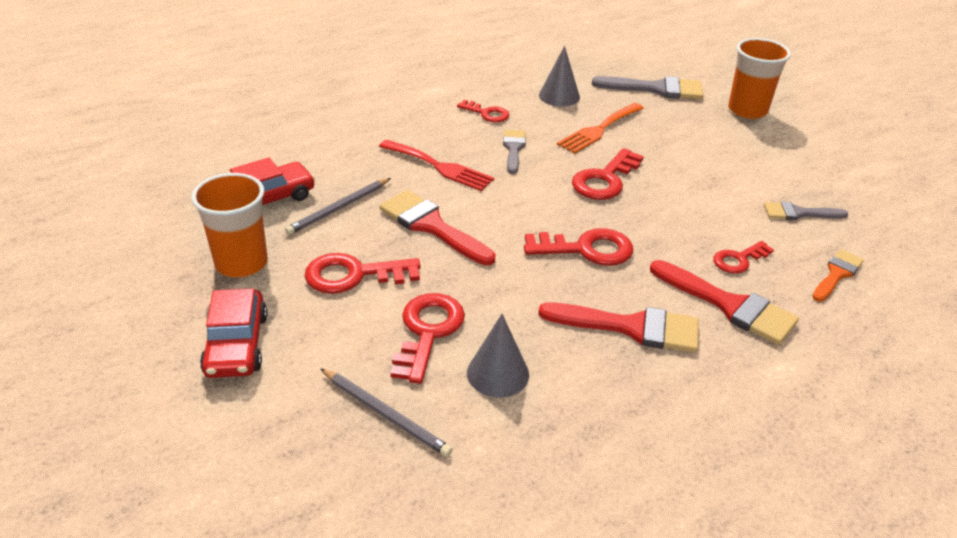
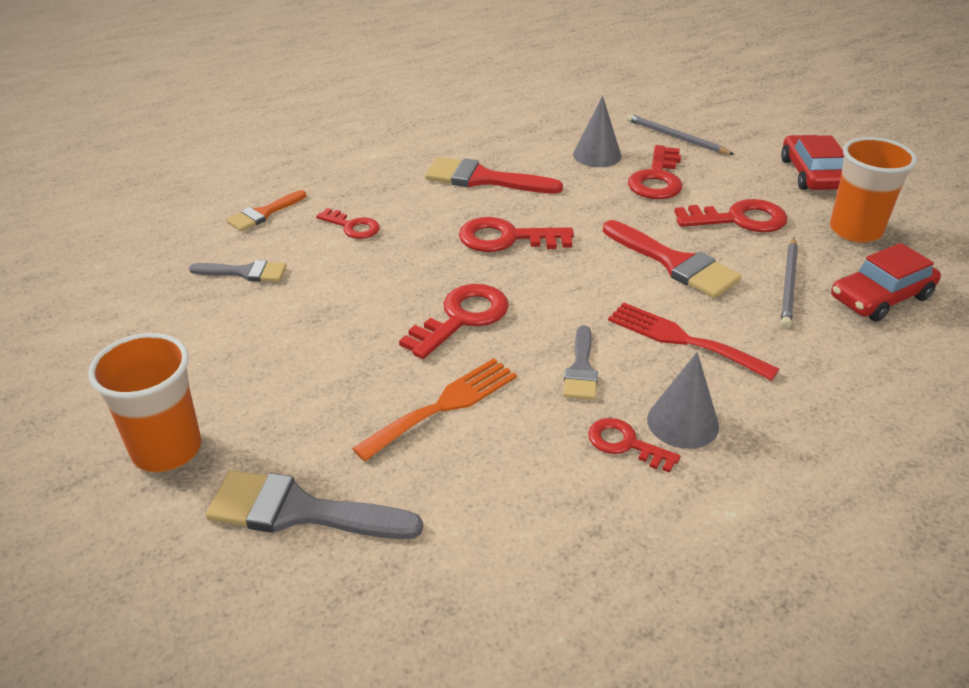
camera: 175 degrees left, 0 degrees up
grey pencil [285,178,391,235] -> grey pencil turned 150 degrees clockwise [781,237,798,328]
grey cone [539,46,580,107] -> grey cone moved to [647,352,719,449]
red brush [650,260,799,345] -> none
red key [713,241,774,274] -> red key turned 60 degrees clockwise [316,208,380,239]

